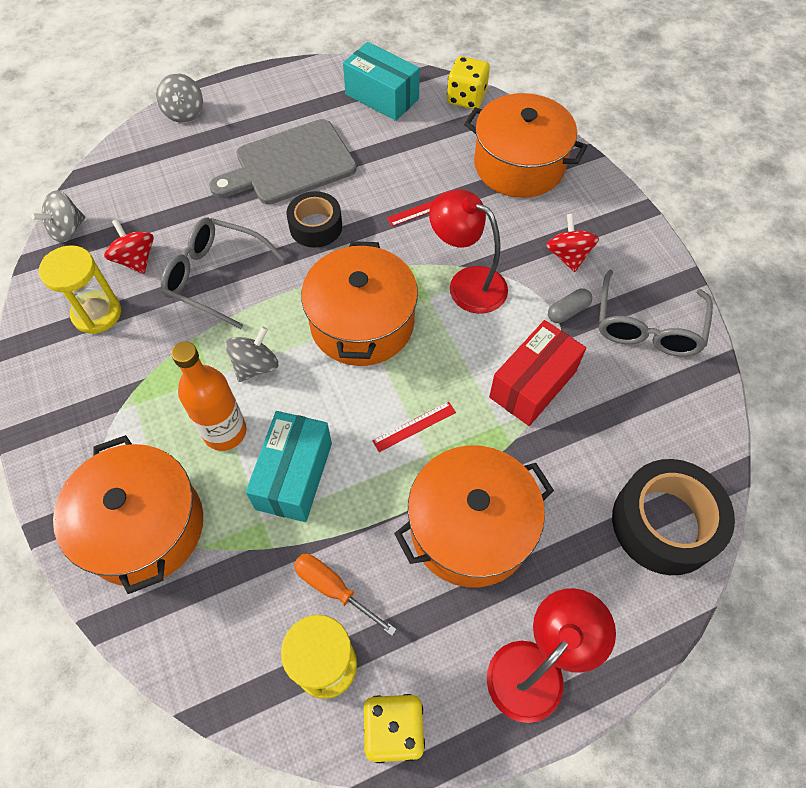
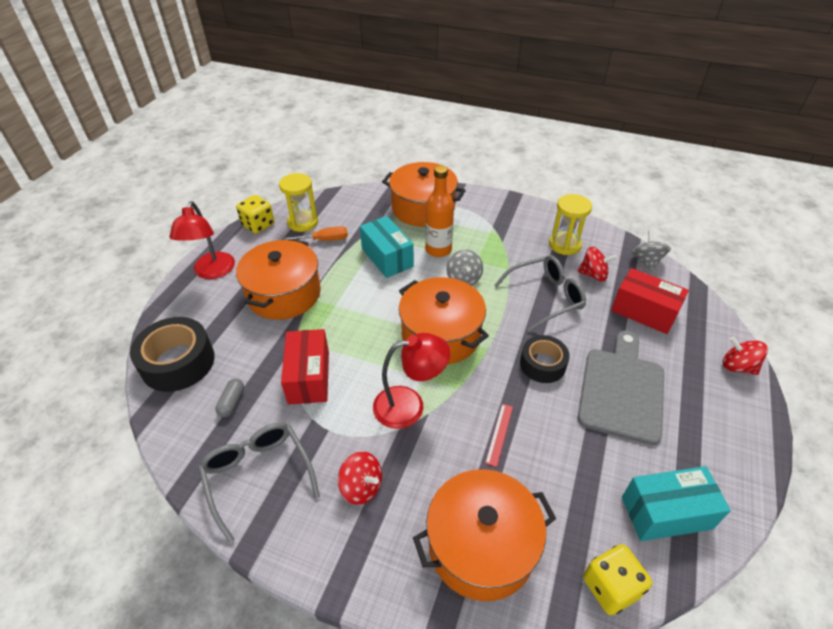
camera: 135 degrees right, 15 degrees down
grey spinning top [156,73,203,123] -> red spinning top [723,337,768,375]
red ruler [372,402,456,452] -> none
grey capsule [548,288,592,323] -> grey capsule moved to [216,379,244,418]
none -> red box [611,268,689,334]

